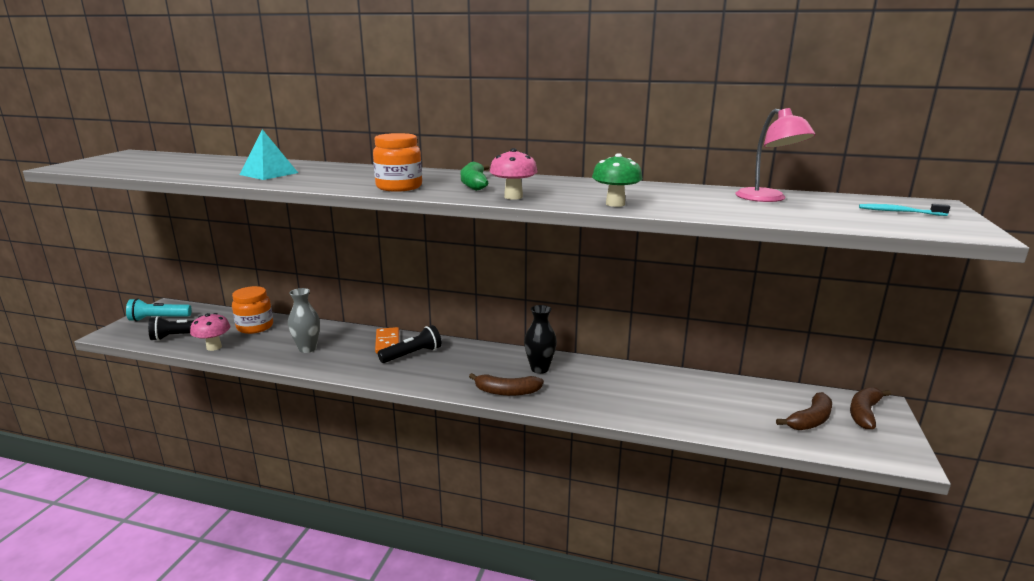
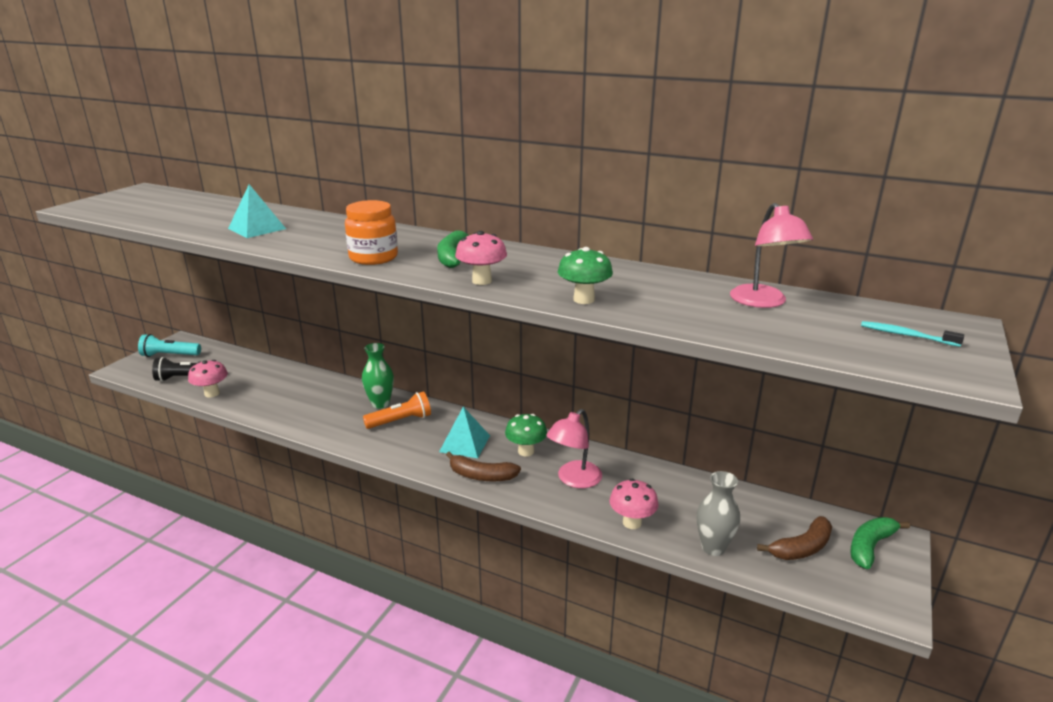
camera: 10 degrees right, 5 degrees up
orange jar [232,286,273,334] -> none
grey vase [288,288,320,353] -> grey vase moved to [697,471,740,556]
orange domino [375,327,399,354] -> green vase [362,343,394,409]
black flashlight [378,325,442,363] -> orange flashlight [363,391,431,429]
black vase [524,305,557,374] -> green mushroom [505,414,547,457]
brown banana [850,387,891,429] -> green banana [850,517,910,569]
none -> turquoise pyramid [439,407,490,458]
none -> pink lamp [546,409,602,488]
none -> pink mushroom [609,479,659,529]

